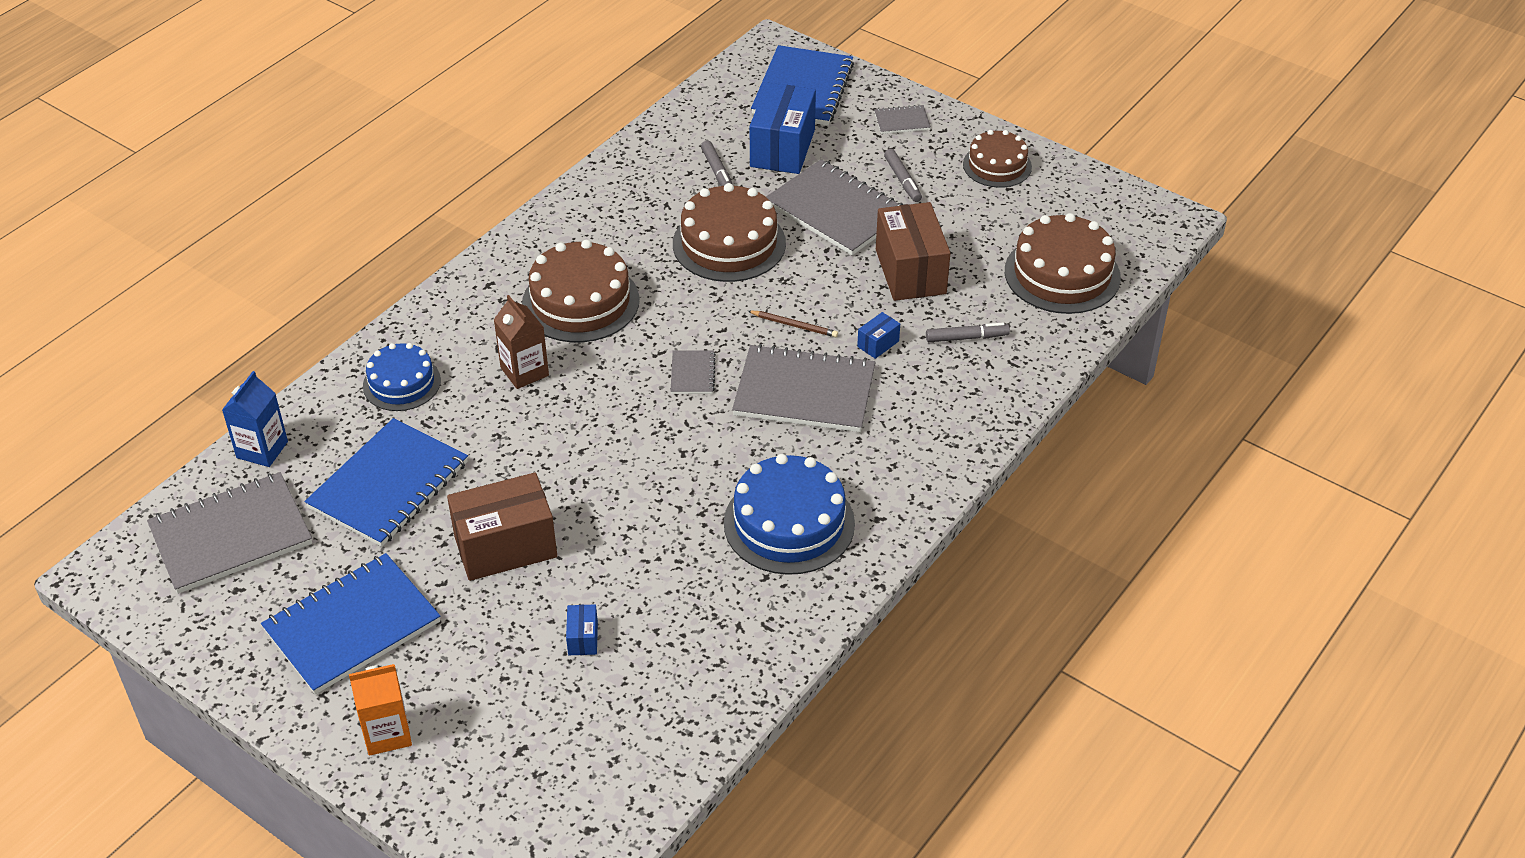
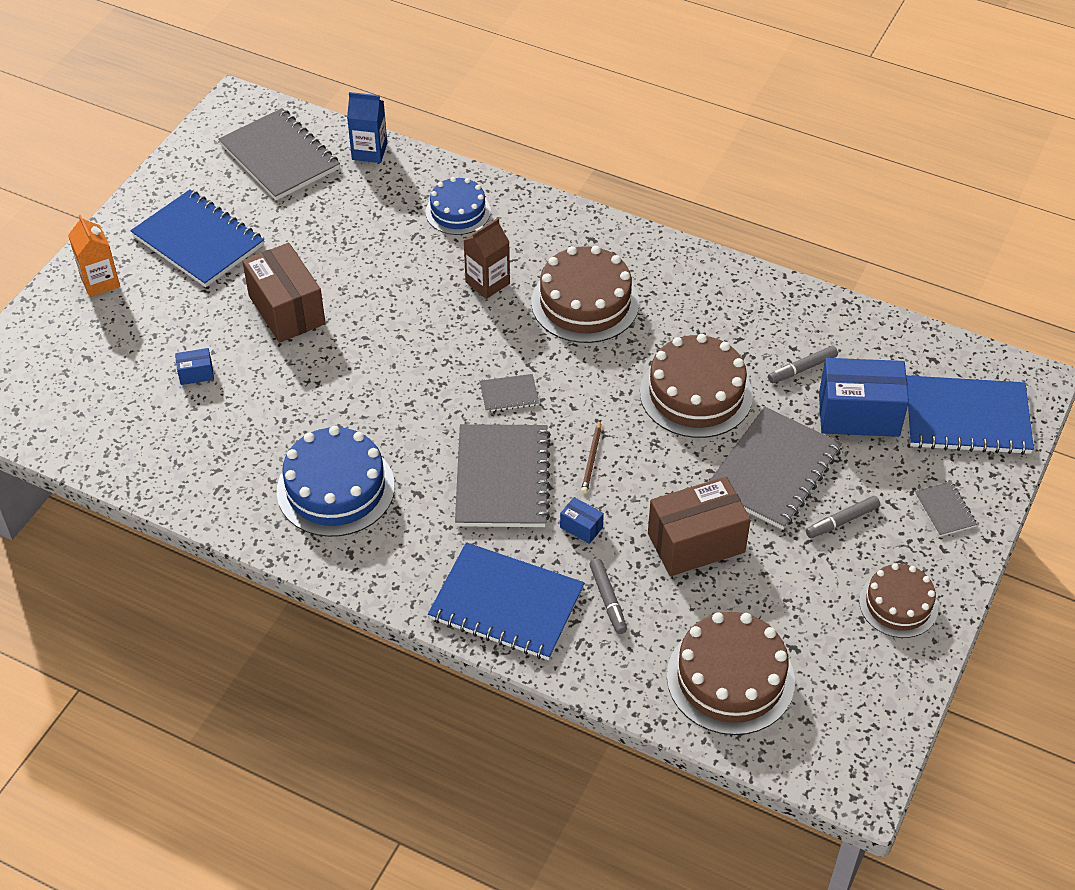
camera: 80 degrees right, 5 degrees up
blue notebook [305,418,468,547] -> blue notebook moved to [428,542,585,660]

